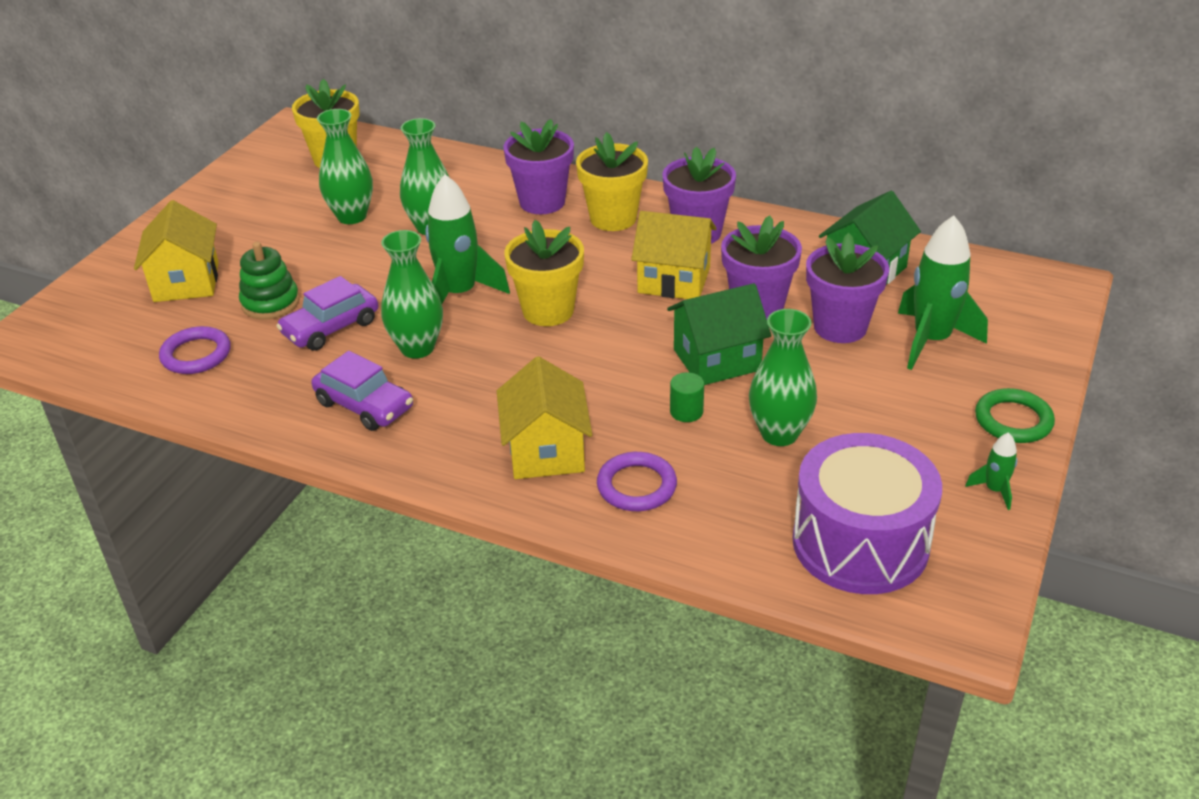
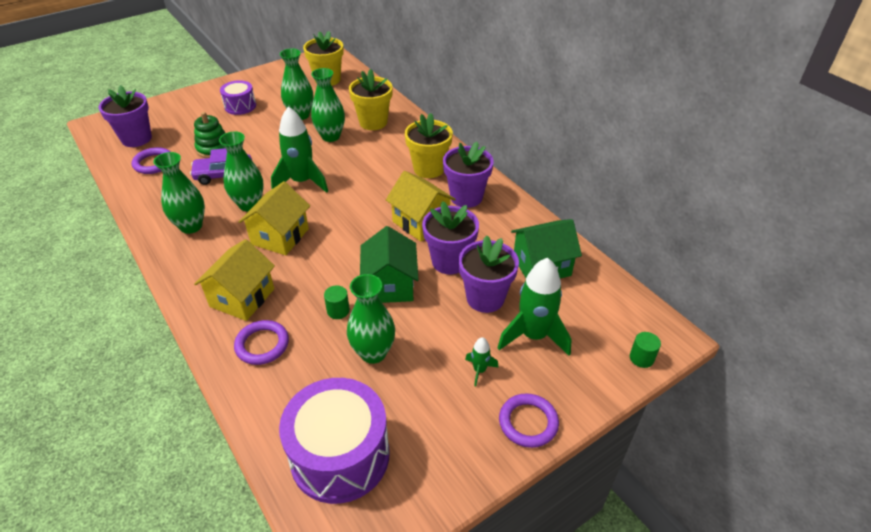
camera: 30 degrees right, 5 degrees up
yellow house [134,200,219,302] -> yellow house moved to [239,181,310,255]
purple car [311,351,413,431] -> green vase [153,152,205,234]
purple flower pot [503,119,574,214] -> purple flower pot moved to [99,85,152,147]
yellow flower pot [505,220,584,326] -> yellow flower pot moved to [349,69,393,130]
green house [667,283,771,385] -> green house turned 75 degrees clockwise [360,226,418,303]
green rocket [965,432,1017,510] -> green rocket moved to [465,337,499,386]
green ring [975,388,1055,443] -> purple ring [499,393,559,448]
none -> purple drum [220,80,256,115]
none -> green cylinder [630,332,661,368]

